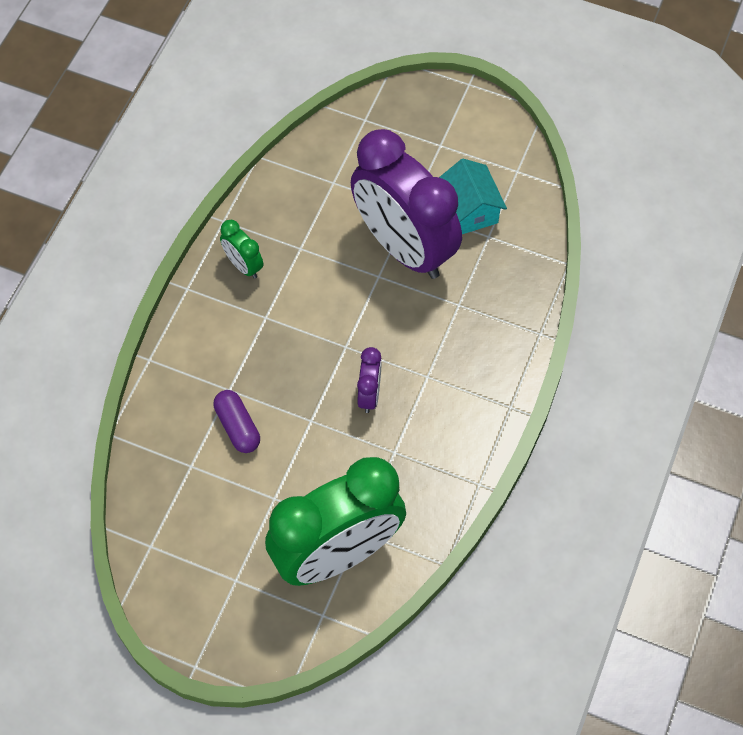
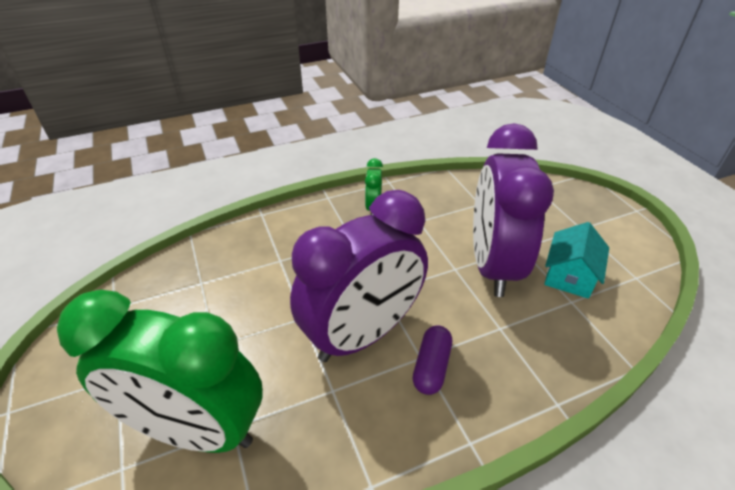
camera: 45 degrees right, 20 degrees down
purple capsule [213,390,260,453] -> purple capsule moved to [413,325,452,395]
purple clock [357,347,382,413] -> purple clock [290,190,428,362], size x2.45

